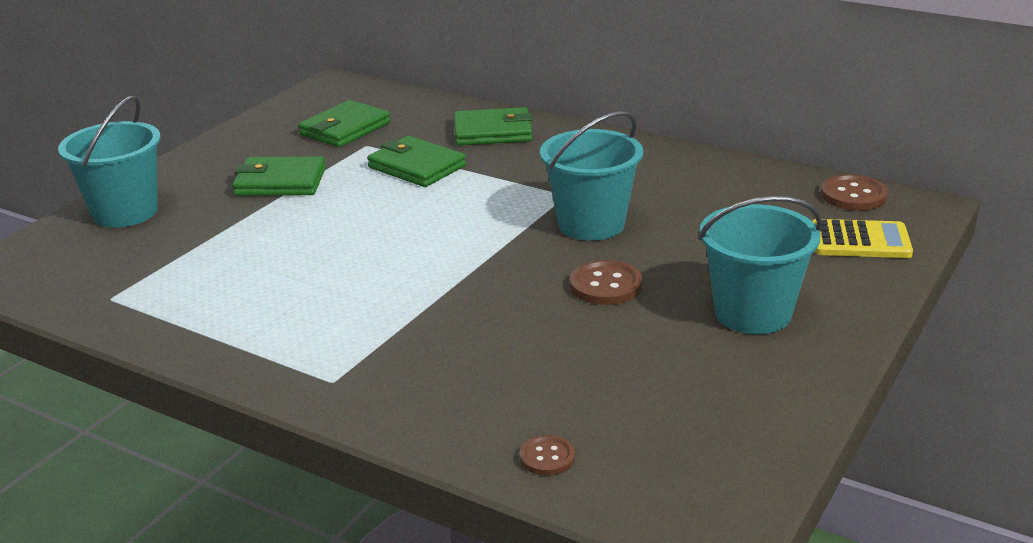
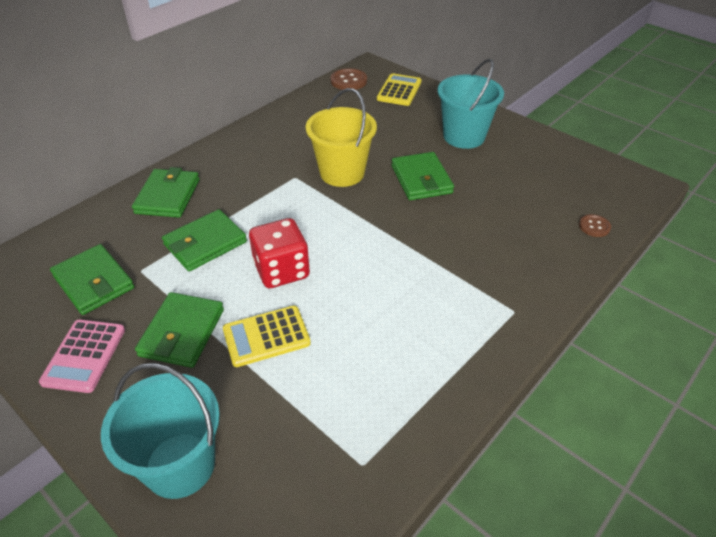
camera: 80 degrees left, 15 degrees up
turquoise bucket [540,111,643,241] -> yellow bucket [306,88,377,187]
brown button [570,260,642,305] -> green wallet [391,152,454,200]
none -> pink calculator [39,319,125,393]
none -> yellow calculator [223,306,311,367]
none -> red dice [249,218,310,288]

